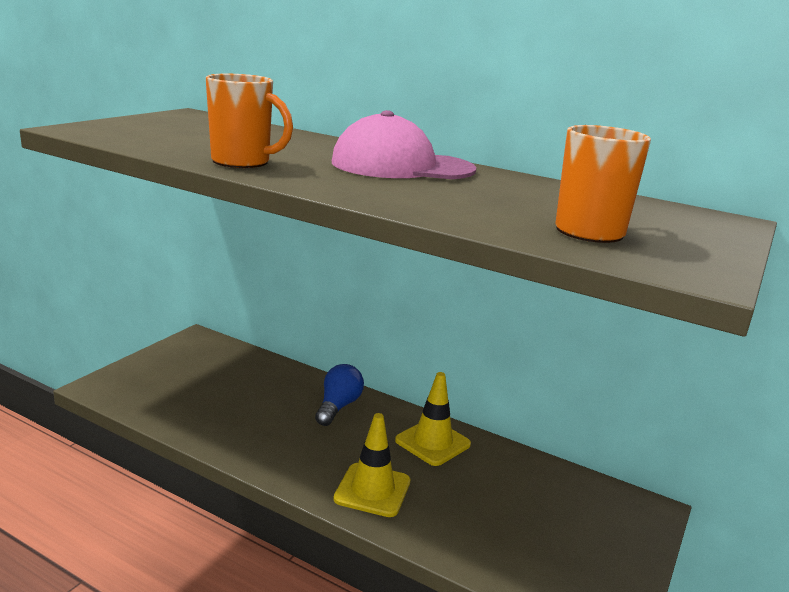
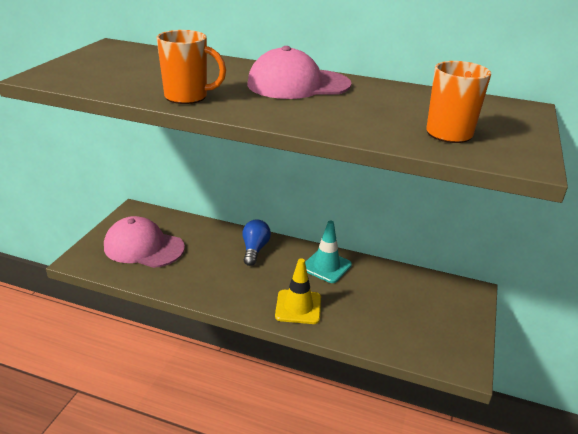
camera: 10 degrees left, 10 degrees up
yellow traffic cone [395,372,471,466] -> turquoise traffic cone [305,221,352,283]
none -> pink cap [104,216,185,268]

